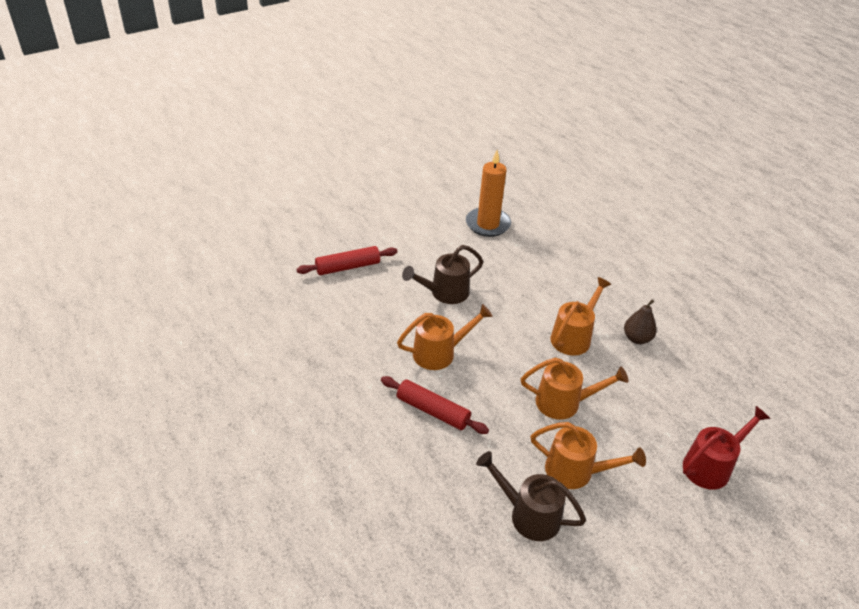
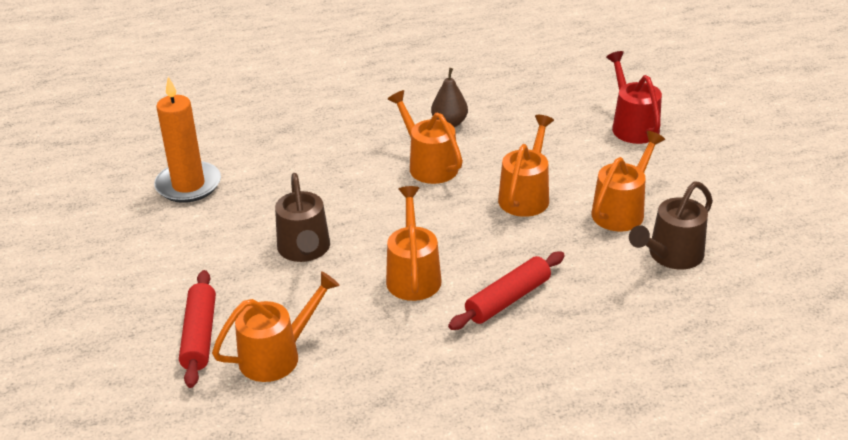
camera: 70 degrees left, 5 degrees down
none -> orange watering can [212,271,340,382]

